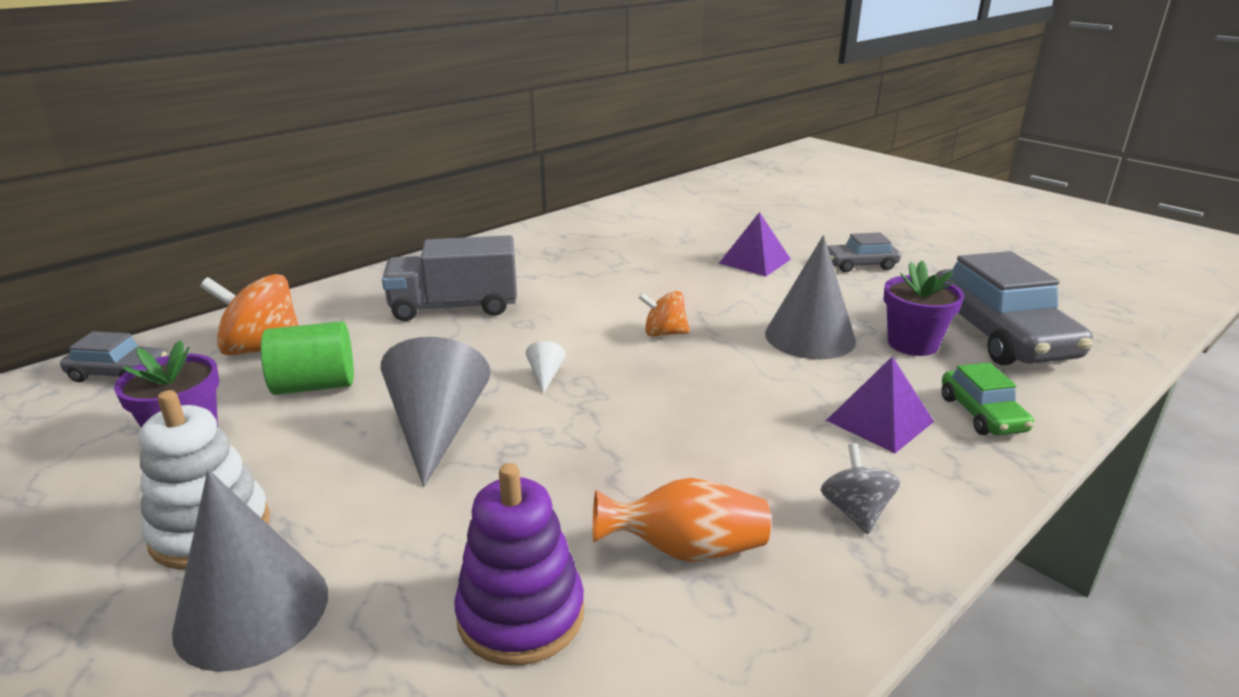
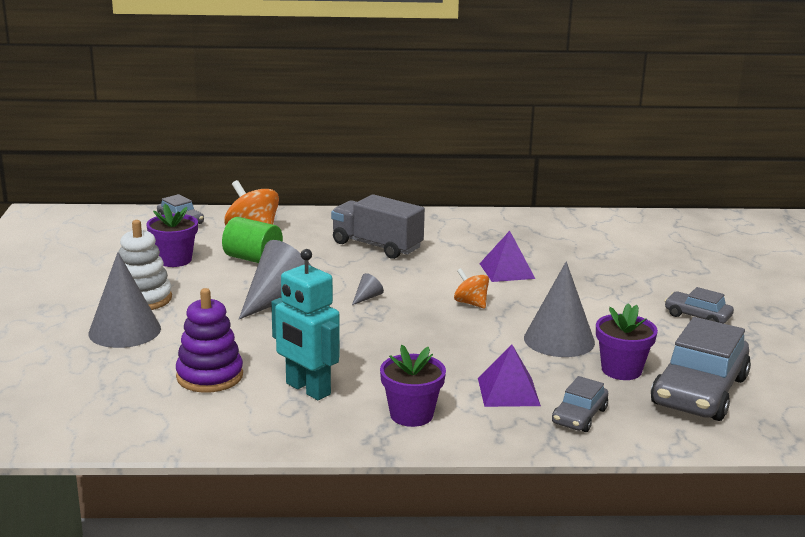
camera: 40 degrees right, 5 degrees down
white cone [526,341,566,394] -> grey cone [352,273,384,305]
orange vase [593,478,771,562] -> turquoise robot [271,249,340,400]
purple pyramid [719,212,791,276] -> purple pyramid moved to [479,231,535,282]
grey spinning top [821,443,900,534] -> purple flower pot [380,345,446,427]
green car [941,363,1034,436] -> grey car [552,376,608,432]

